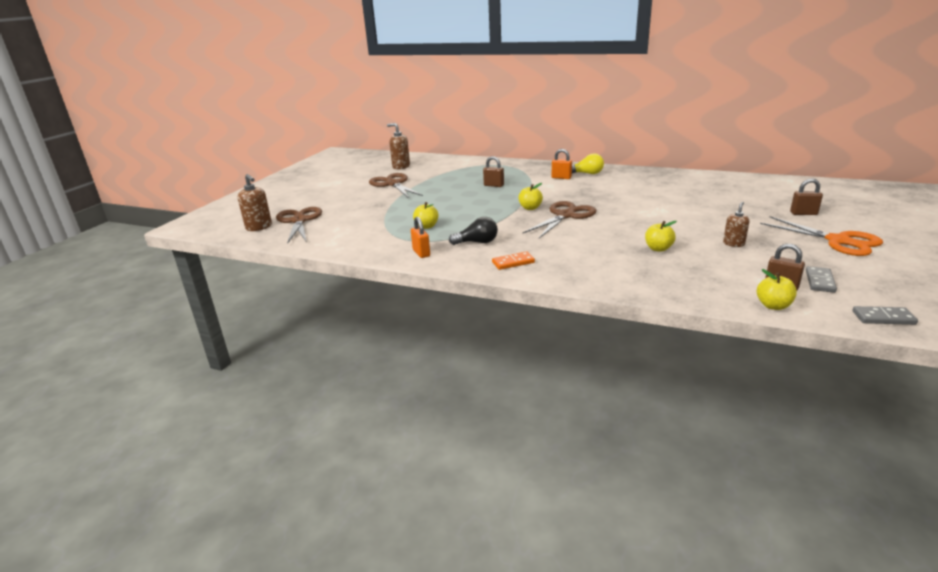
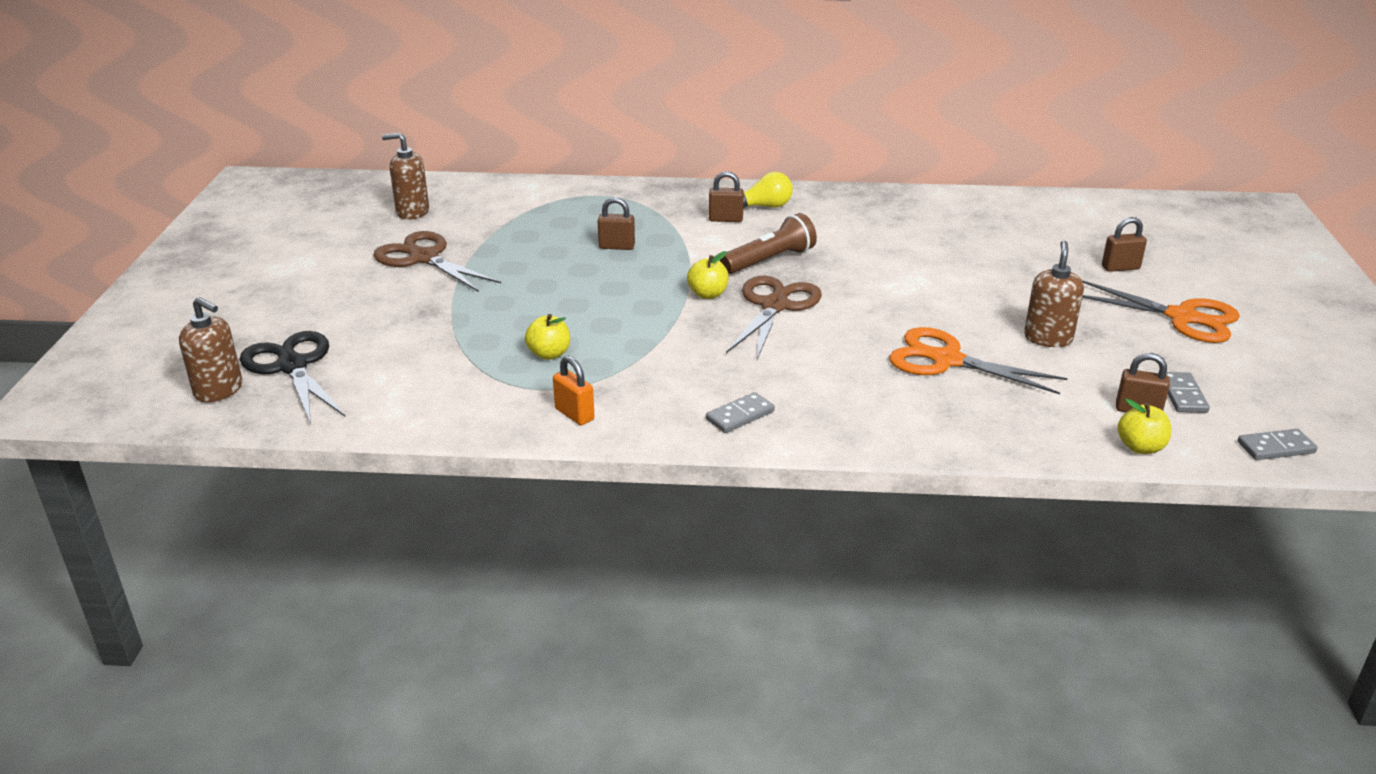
camera: 20 degrees left, 5 degrees up
brown scissors [276,207,322,244] -> black scissors [240,331,345,425]
black light bulb [449,217,498,245] -> none
orange domino [492,252,535,270] -> grey domino [706,392,775,433]
orange padlock [552,149,572,179] -> brown padlock [709,171,744,222]
yellow apple [645,221,677,252] -> orange scissors [889,327,1068,394]
brown soap dispenser [723,202,749,247] -> brown soap dispenser [1024,240,1084,347], size x1.54
none -> brown flashlight [720,213,817,274]

